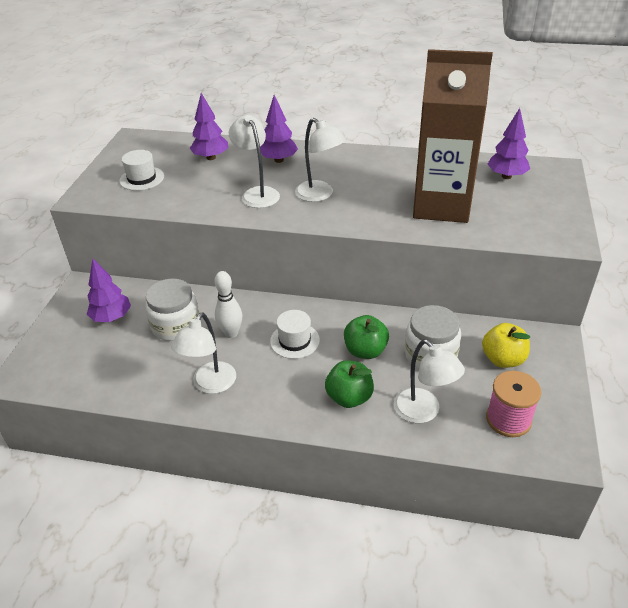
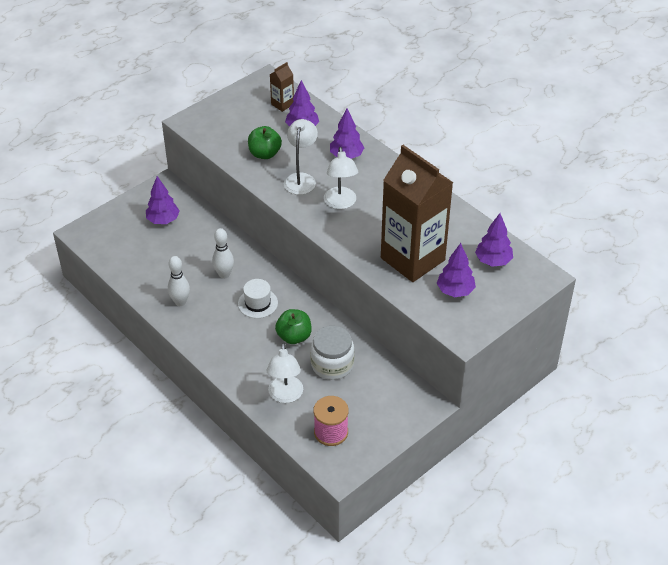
camera: 35 degrees right, 5 degrees up
white hat [119,150,164,191] -> none
white jar [145,278,199,341] -> none
white lamp [171,313,236,394] -> white bowling pin [168,256,190,306]
green apple [325,360,374,408] -> green apple moved to [248,126,282,159]
yellow apple [482,323,530,368] -> none
none -> brown carton [270,62,294,112]
none -> purple tree [437,243,476,297]

